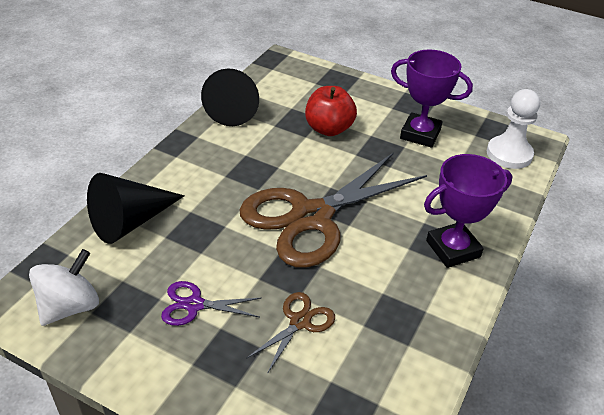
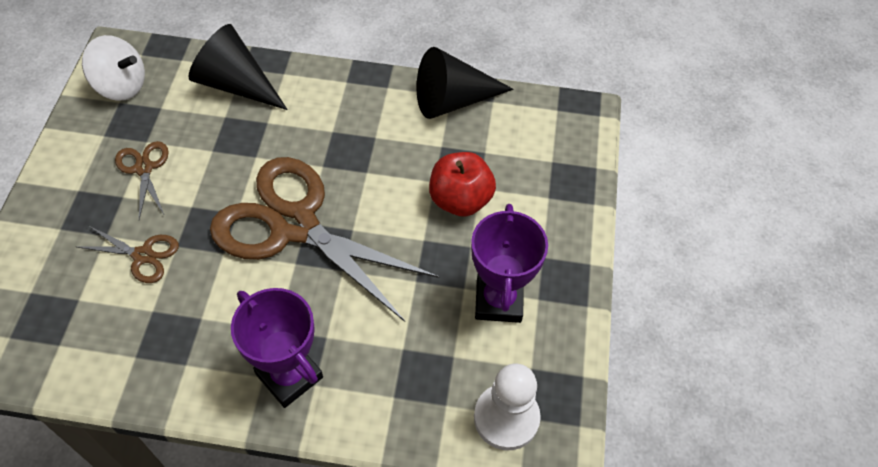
camera: 70 degrees right, 15 degrees up
purple scissors [161,281,261,326] -> brown scissors [115,141,169,219]

